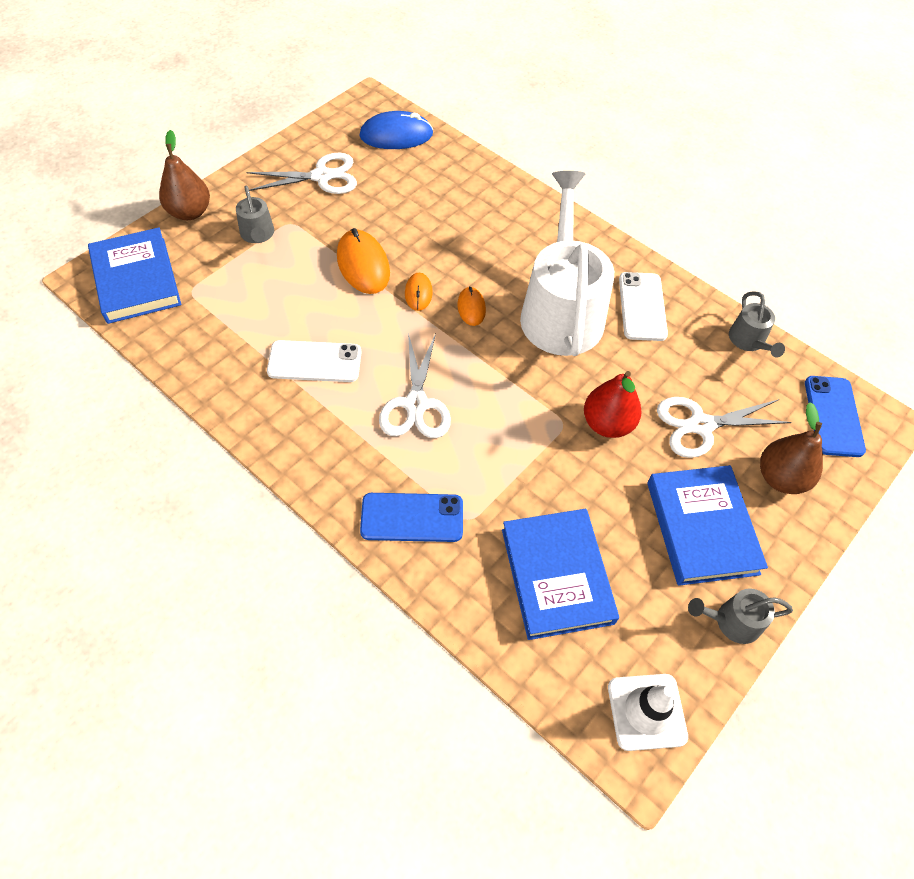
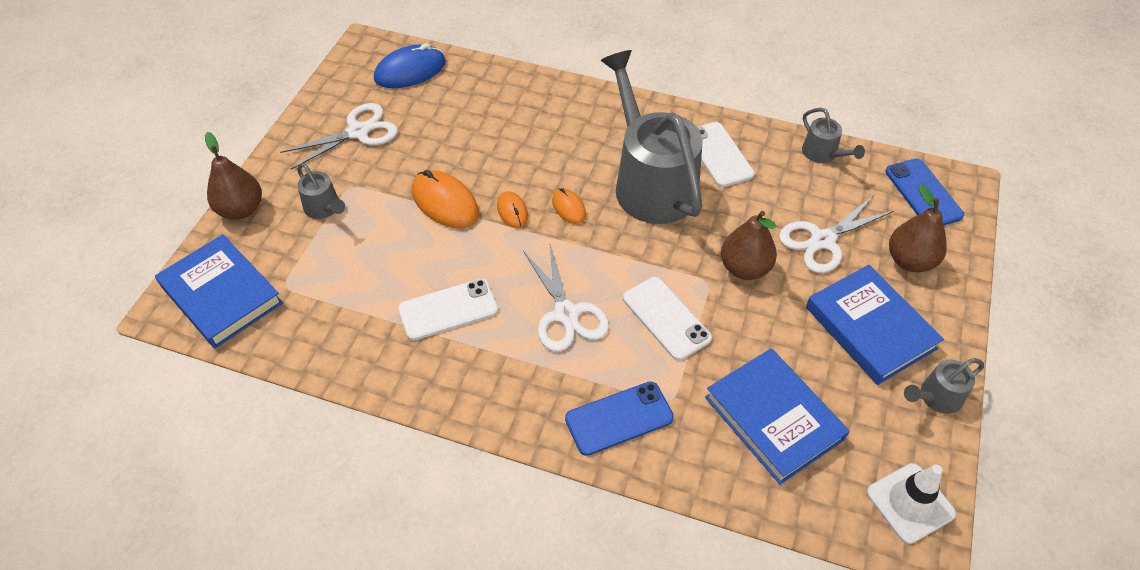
camera: 20 degrees left, 5 degrees down
white watering can [520,171,614,356] -> grey watering can [600,50,703,224]
red pear [584,371,642,438] -> brown pear [721,211,777,280]
none -> white phone [623,277,712,361]

